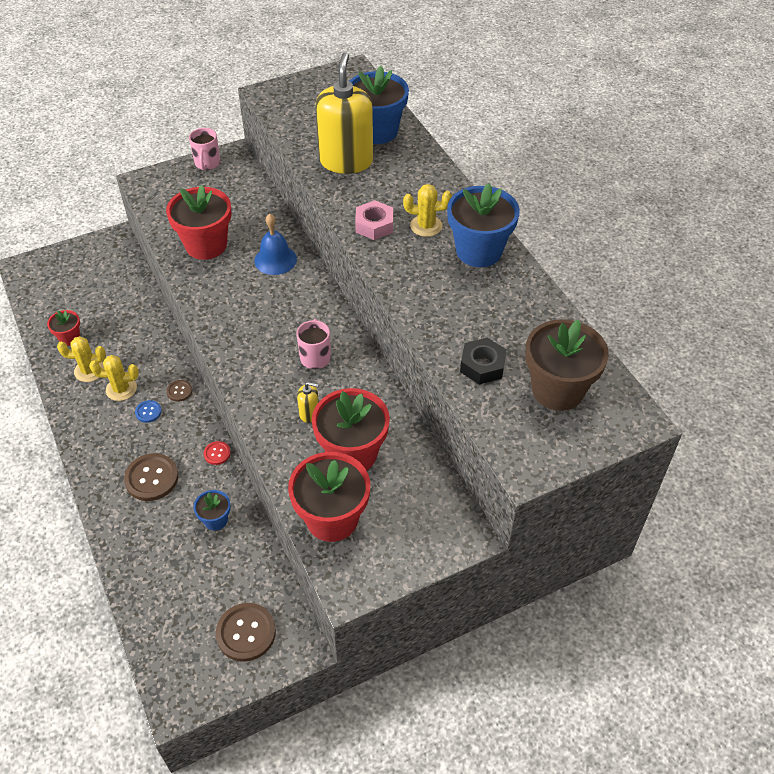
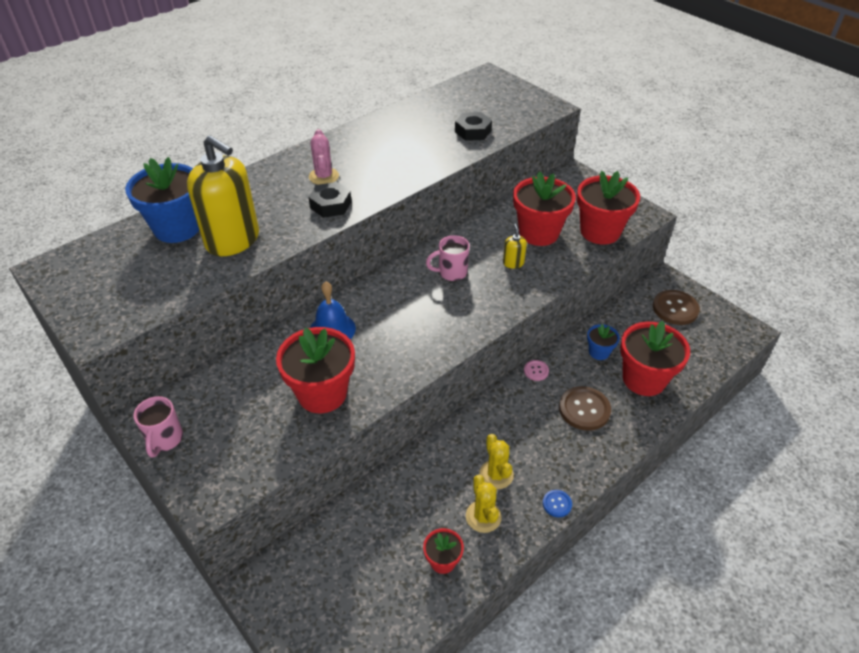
camera: 105 degrees left, 5 degrees down
blue button [135,400,162,423] -> blue button moved to [543,490,572,517]
brown button [166,380,192,402] -> none
pink mug [189,128,220,170] -> pink mug turned 105 degrees clockwise [133,396,183,457]
red button [204,441,231,465] -> pink button [524,360,549,381]
yellow soap dispenser [316,52,373,174] -> yellow soap dispenser turned 135 degrees counterclockwise [187,135,259,256]
pink nut [355,200,393,240] -> black nut [308,182,351,218]
yellow cactus [403,184,452,237] -> pink cactus [309,129,339,185]
blue flower pot [447,183,520,267] -> none
brown flower pot [525,319,609,411] -> none
none -> red flower pot [620,321,690,396]

